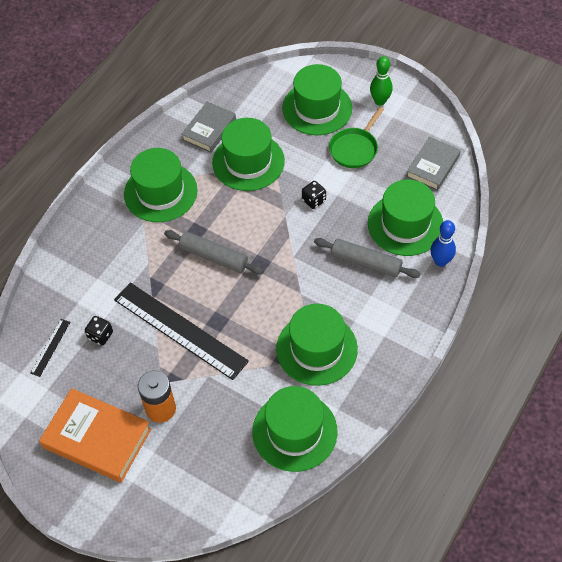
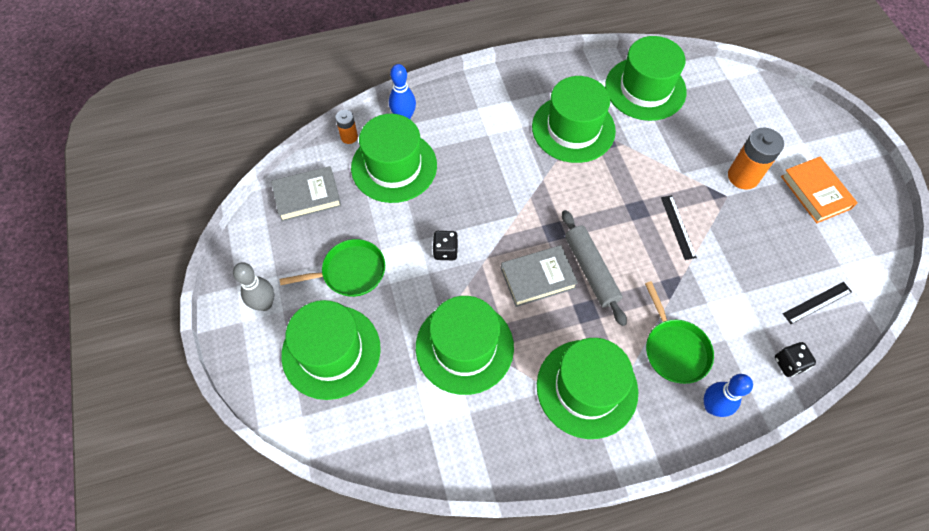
camera: 140 degrees left, 5 degrees up
orange book [39,388,151,483] -> orange book [781,156,858,223], size x0.65
black dice [85,316,113,345] -> black dice moved to [775,342,816,377]
black ruler [114,282,249,380] -> black ruler [661,195,697,260], size x0.42
grey book [181,101,236,153] -> grey book moved to [501,245,578,307]
grey rolling pin [314,238,420,278] -> none
green bowling pin [370,56,393,105] -> grey bowling pin [233,263,274,311]
none -> orange battery [335,110,358,144]
none -> green pan [645,281,714,384]
none -> blue bowling pin [704,374,753,417]

